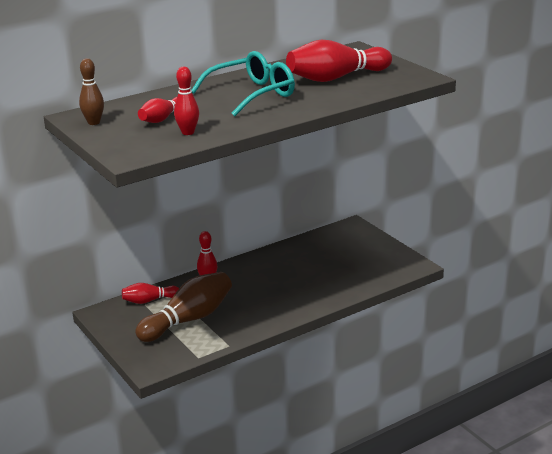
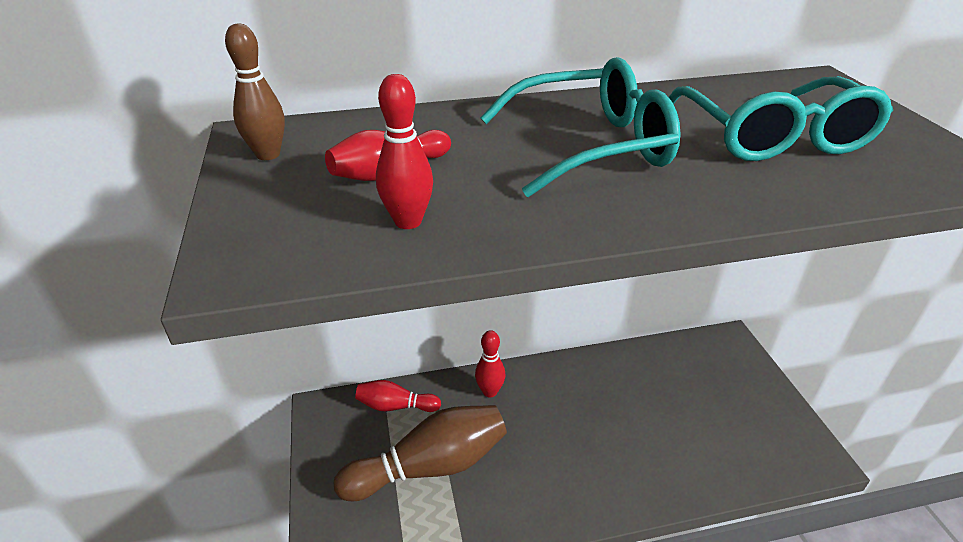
camera: 20 degrees right, 10 degrees up
red bowling pin [286,40,392,82] -> turquoise glasses [669,76,893,161]

